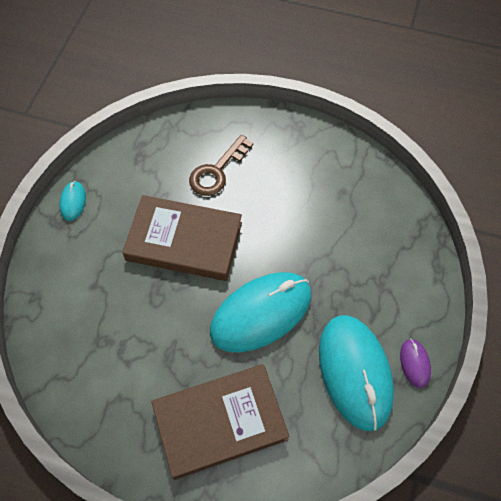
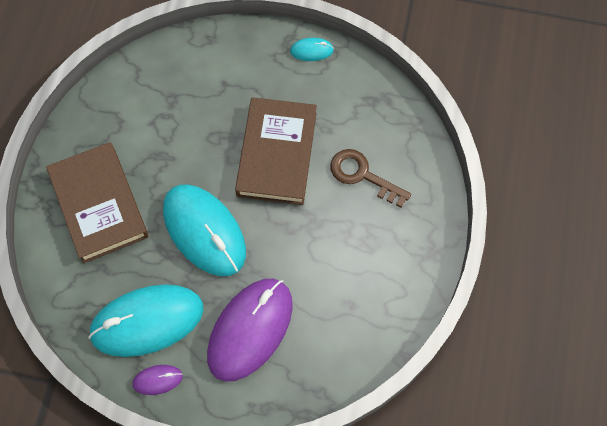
camera: 85 degrees right, 5 degrees up
none -> purple mouse [207,279,293,382]

